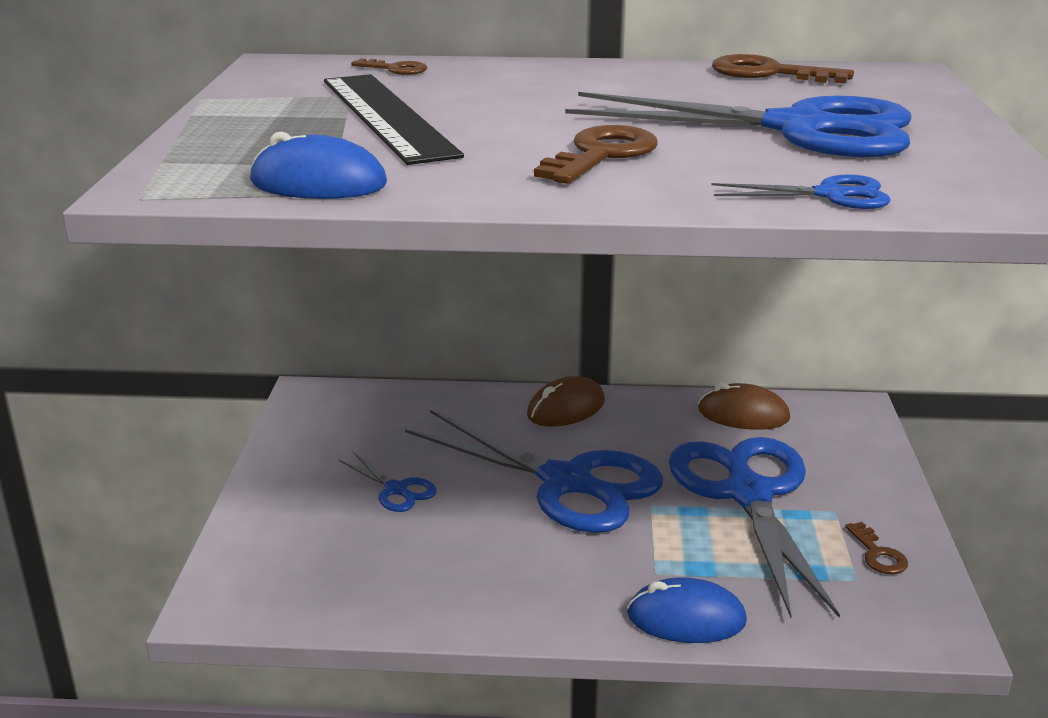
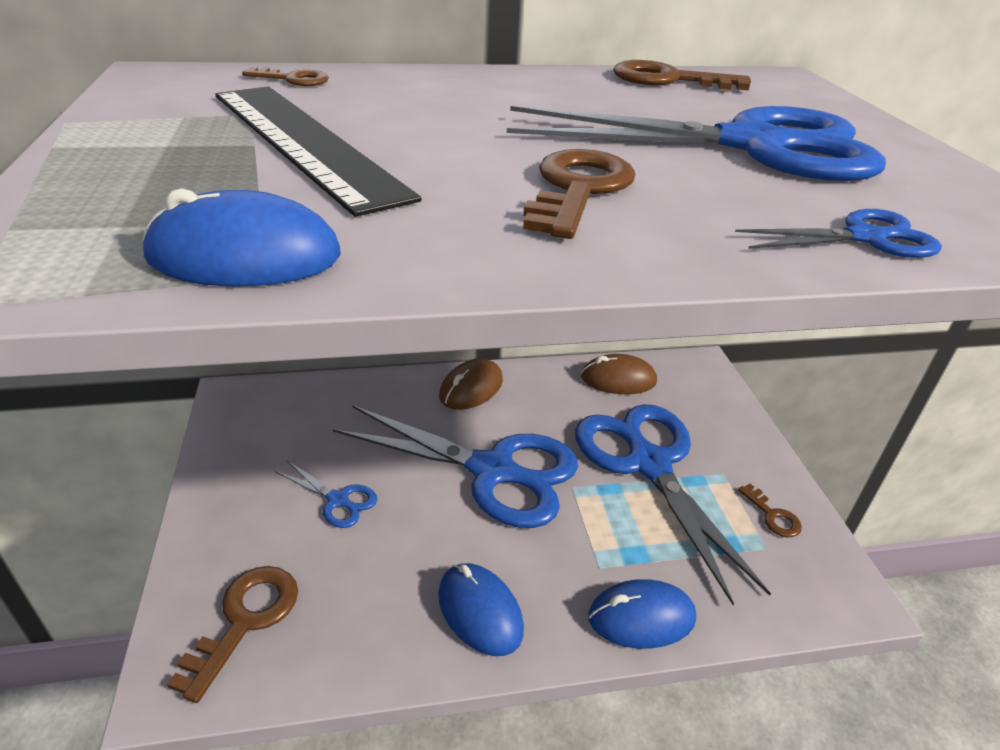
camera: 15 degrees left, 10 degrees up
none -> brown key [167,566,298,703]
none -> blue mouse [438,563,524,656]

